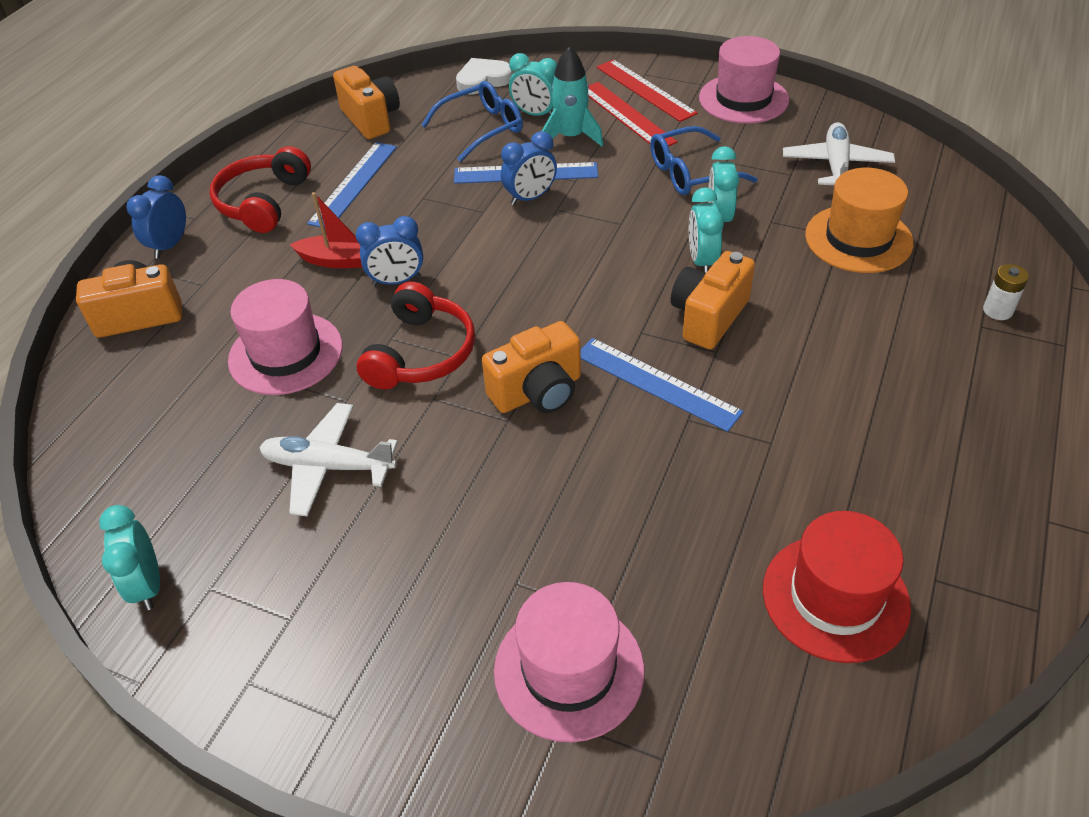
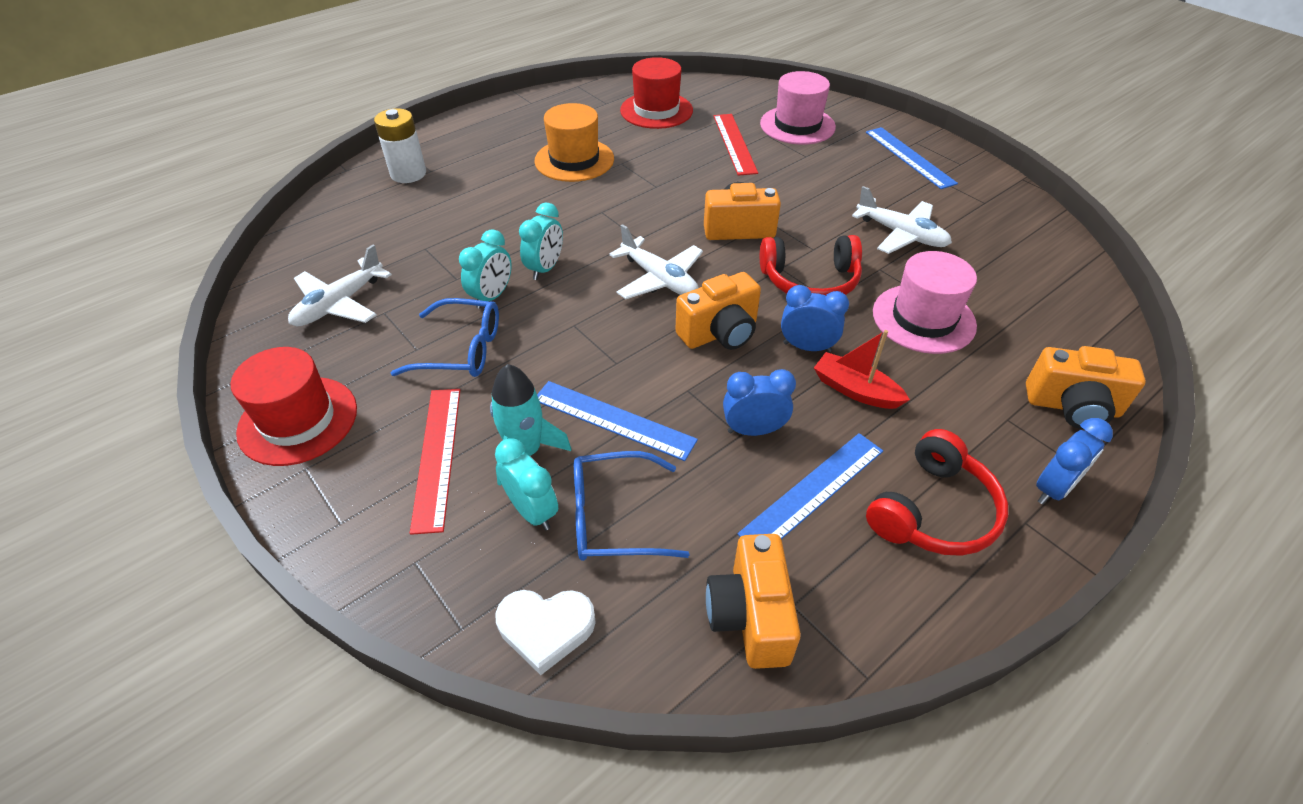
camera: 155 degrees left, 0 degrees up
turquoise clock [99,505,160,610] -> none
red headphones [357,282,475,390] -> red headphones turned 135 degrees counterclockwise [760,235,862,295]
blue clock [501,131,557,206] -> blue clock moved to [723,369,796,436]
blue ruler [581,338,744,432] -> blue ruler moved to [866,127,958,189]
red ruler [597,59,698,122] -> red ruler moved to [713,114,758,176]
orange camera [671,251,755,349] -> orange camera moved to [676,272,761,350]
pink hat [699,36,789,124] -> red hat [231,347,357,466]
orange hat [805,168,914,273] -> orange hat moved to [534,103,614,182]
white battery [983,264,1029,320] -> white battery [374,108,426,183], size x1.72
none -> white plane [609,224,703,299]

